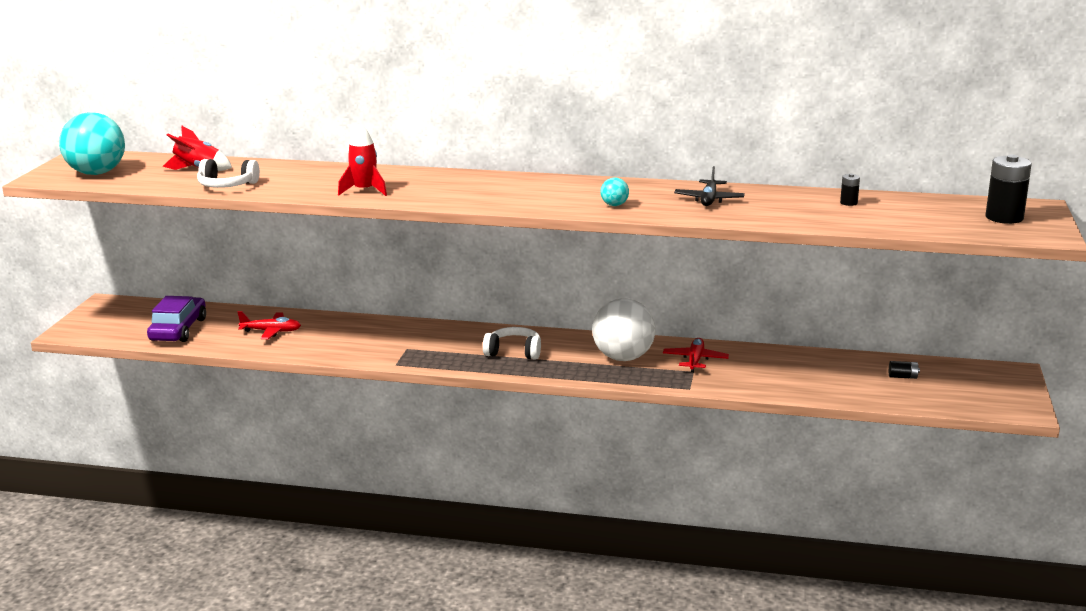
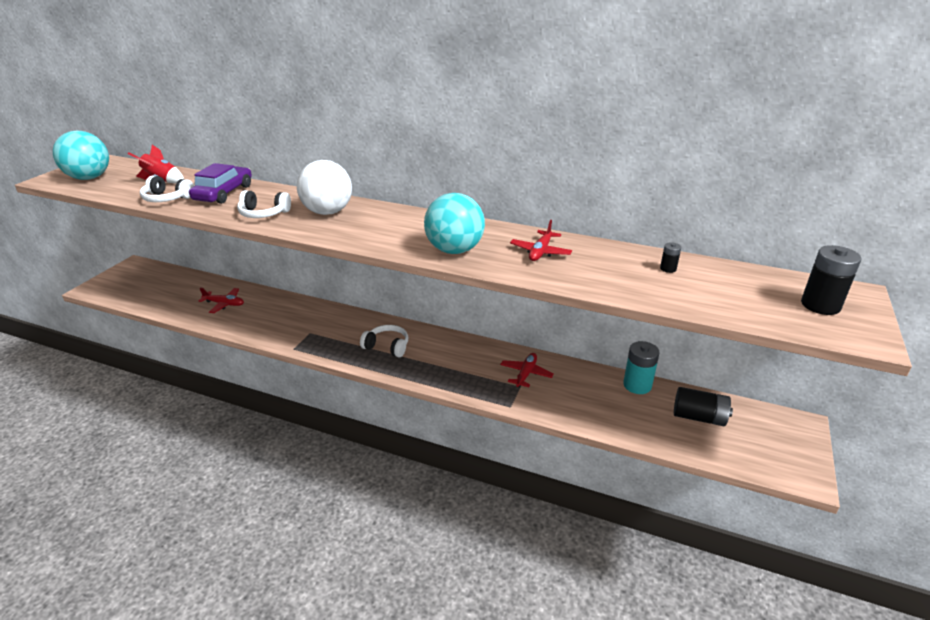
camera: 10 degrees right, 10 degrees up
purple car [147,296,206,342] -> purple car moved to [189,163,252,204]
red rocket [338,124,387,196] -> white headphones [237,190,291,218]
white ball [592,298,655,361] -> white ball moved to [297,160,352,215]
turquoise ball [600,177,629,206] -> turquoise ball [424,193,485,254], size x2.35
black plane [674,166,745,206] -> red plane [510,220,572,261]
black battery [889,361,920,379] -> black battery [674,387,733,426], size x2.06
none -> turquoise battery [623,341,659,394]

